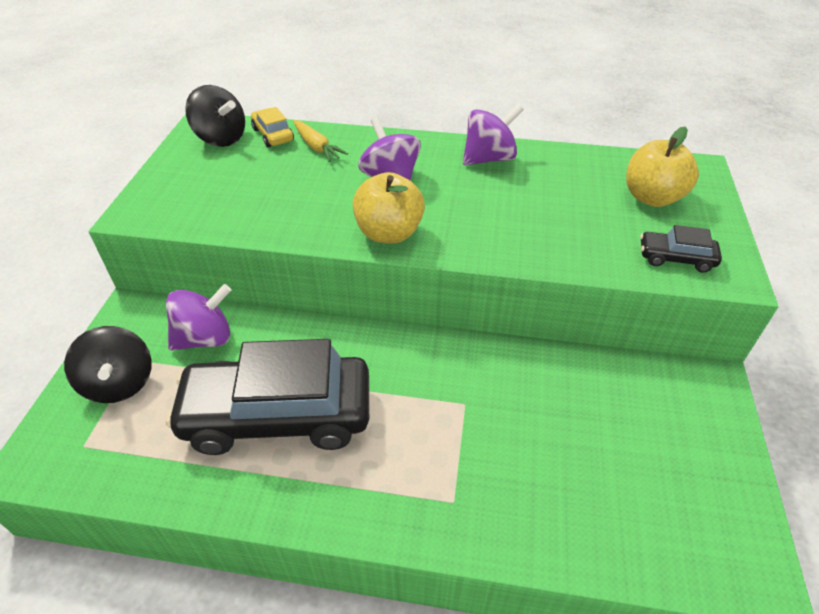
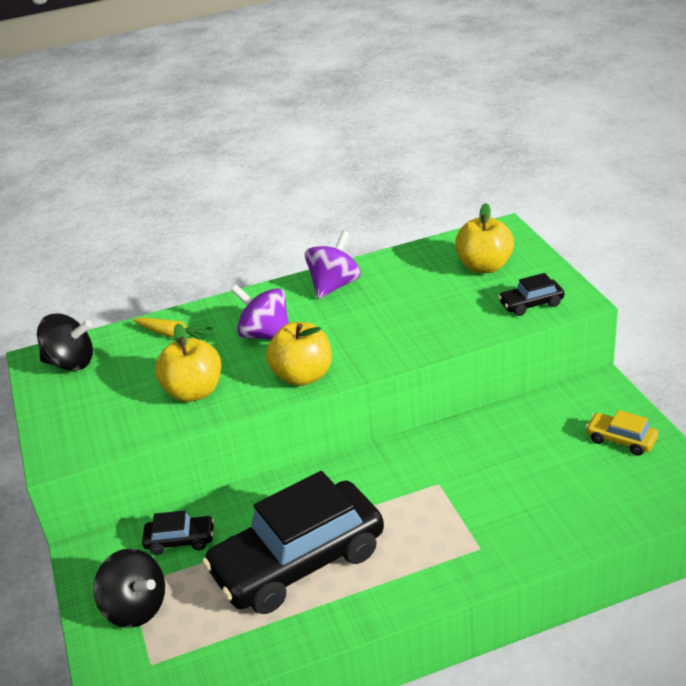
camera: 25 degrees left, 10 degrees down
purple spinning top [166,284,231,351] -> black car [142,510,214,555]
yellow car [251,107,294,147] -> yellow car moved to [586,410,658,456]
none -> yellow apple [155,323,221,402]

